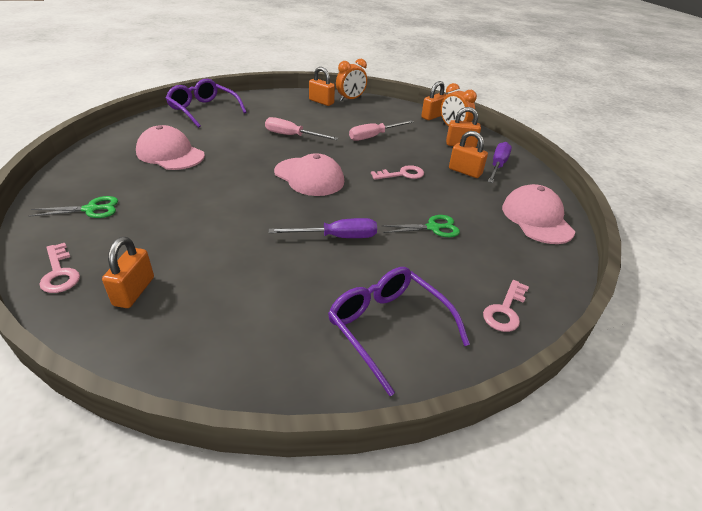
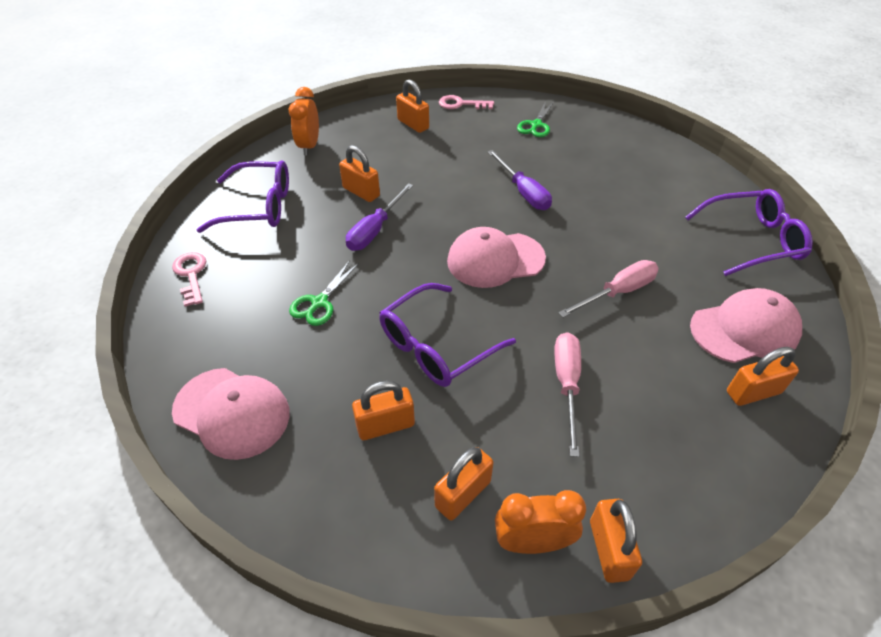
camera: 130 degrees right, 10 degrees up
pink cap [136,125,205,170] -> pink cap moved to [690,288,802,363]
orange clock [336,59,367,101] -> orange clock moved to [289,87,319,156]
pink key [371,165,424,180] -> purple glasses [379,283,516,387]
purple screwdriver [488,142,512,183] -> purple screwdriver moved to [488,150,552,210]
none -> orange padlock [339,145,380,202]

